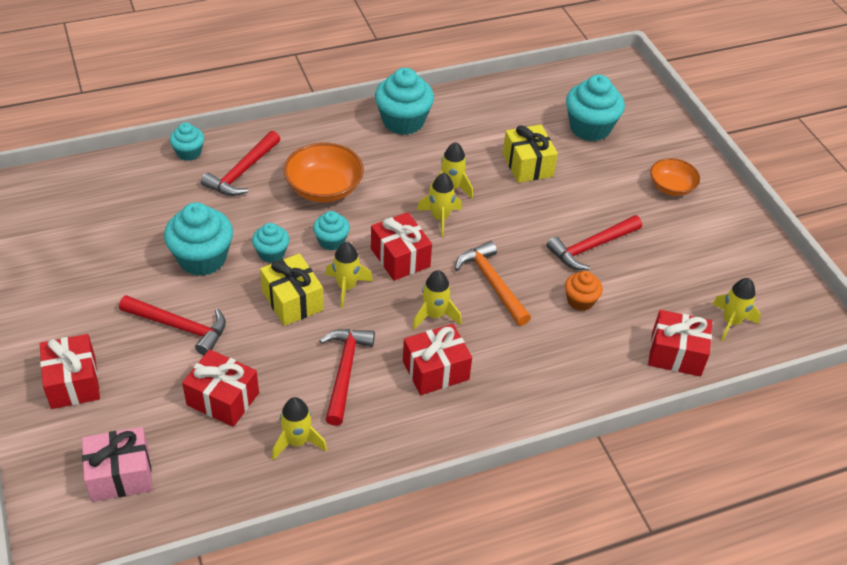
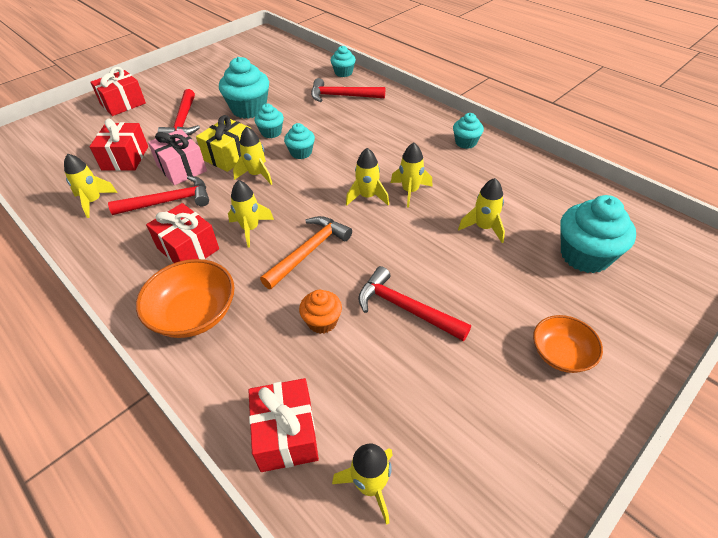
camera: 70 degrees right, 0 degrees up
pink gift [82,427,153,502] -> pink gift moved to [148,129,207,185]
orange bowl [284,143,364,203] -> orange bowl moved to [136,259,235,338]
red gift [371,212,432,281] -> none
turquoise cupcake [375,68,434,135] -> turquoise cupcake [453,113,484,149], size x0.56
yellow gift [503,125,558,183] -> yellow rocket [458,178,505,243]

